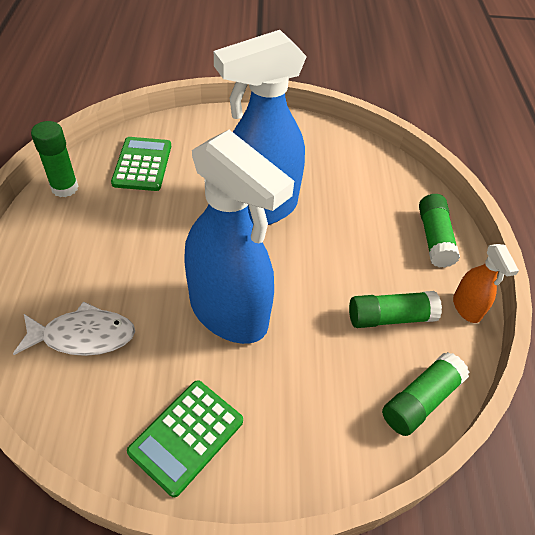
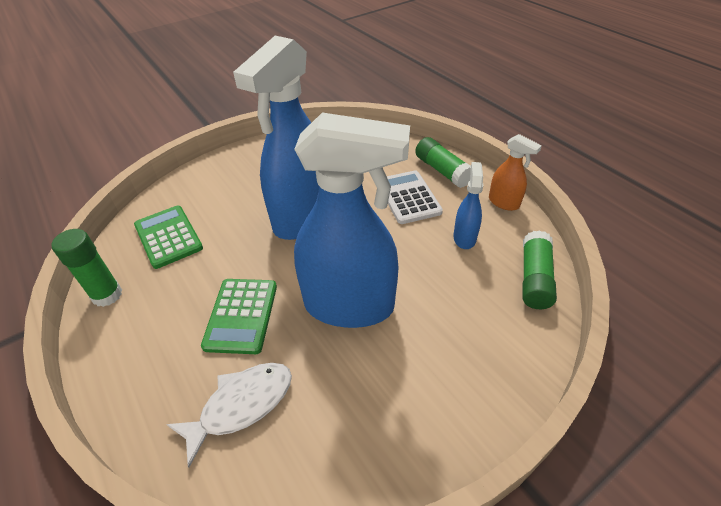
camera: 30 degrees left, 5 degrees down
green calculator [127,380,243,497] -> green calculator moved to [201,279,277,354]
green glue stick [349,291,442,328] -> blue spray bottle [453,162,483,249]
none -> white calculator [387,170,443,224]

